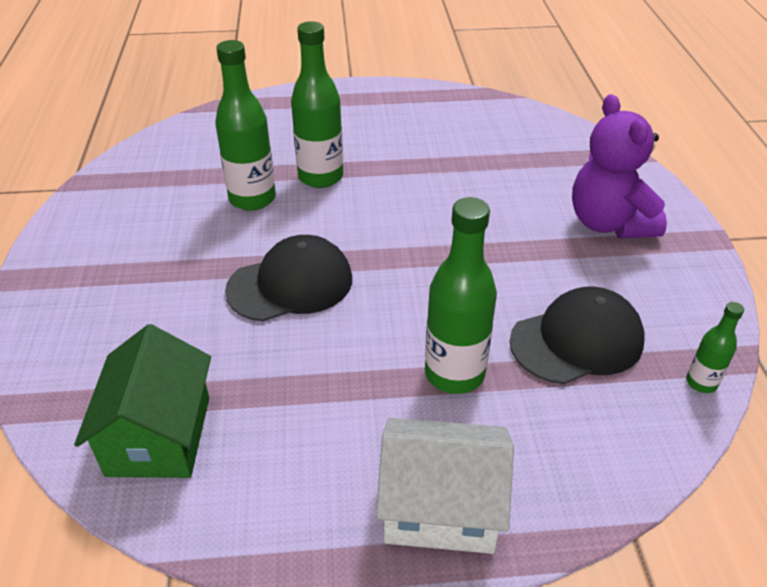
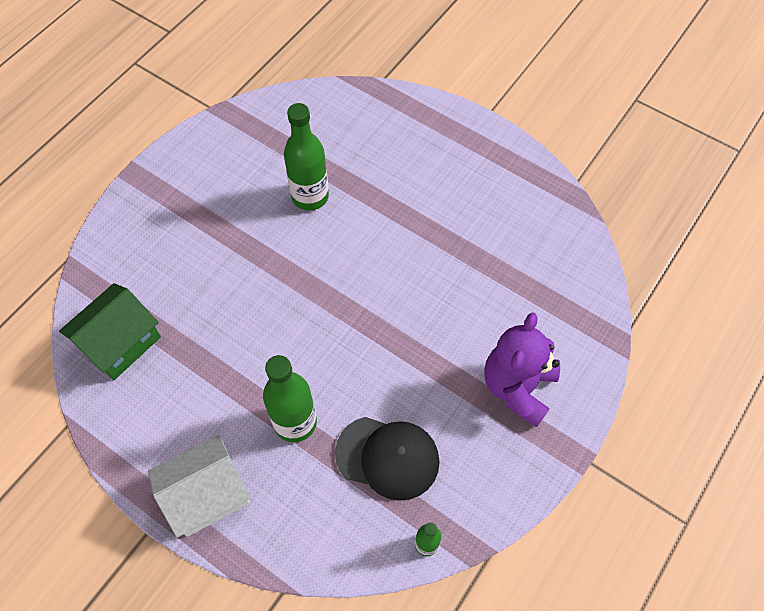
camera: 40 degrees right, 20 degrees up
black cap [225,235,352,322] -> none
green bottle [291,21,343,188] -> none
white house [376,418,514,554] -> white house turned 75 degrees counterclockwise [148,434,250,538]

